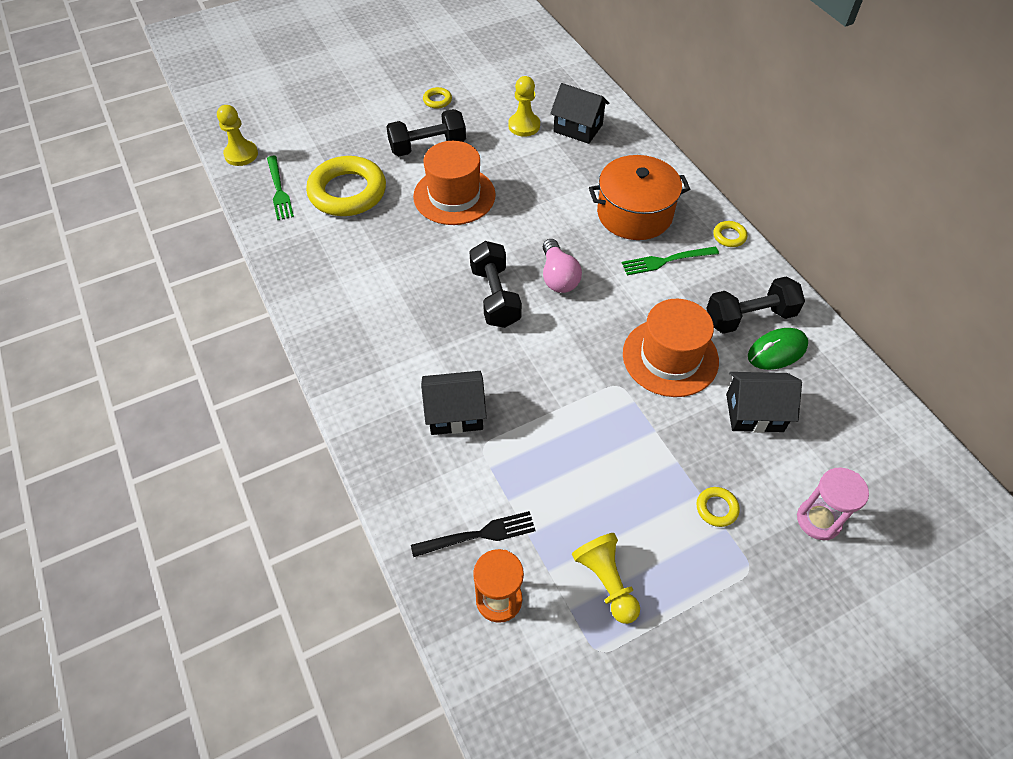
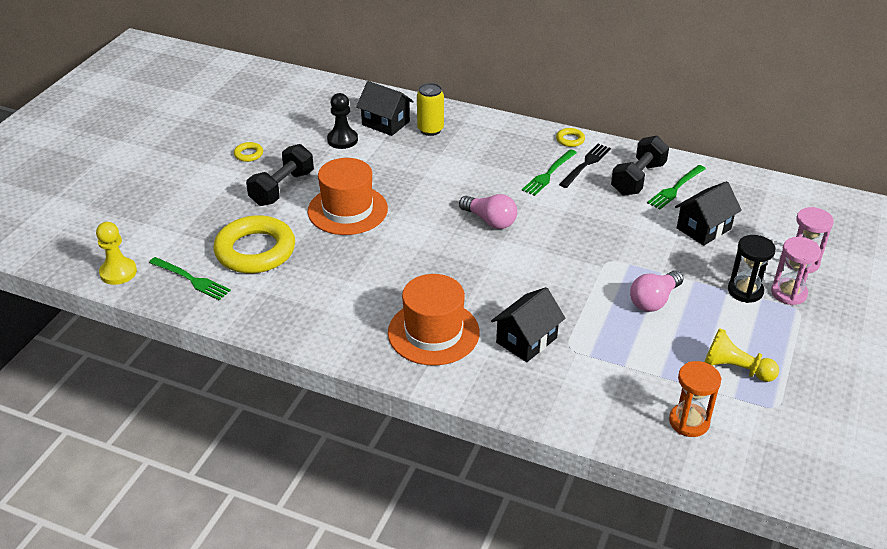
camera: 40 degrees left, 15 degrees down
black fork [411,511,536,557] -> black fork moved to [559,144,611,188]
black dumbbell [469,241,522,328] -> none
yellow pawn [508,76,540,137] -> black pawn [327,93,358,149]
black house [550,83,609,144] -> black house turned 45 degrees clockwise [356,81,414,136]
orange pot [589,155,690,240] -> none
orange hat [623,299,719,397] -> orange hat moved to [388,274,480,366]
yellow ring [696,487,740,527] -> black hourglass [728,235,776,303]
green mouse [748,328,808,370] -> green fork [647,165,706,209]
none -> yellow can [417,83,444,136]
none -> pink light bulb [630,270,684,312]
none -> pink hourglass [771,237,821,305]

